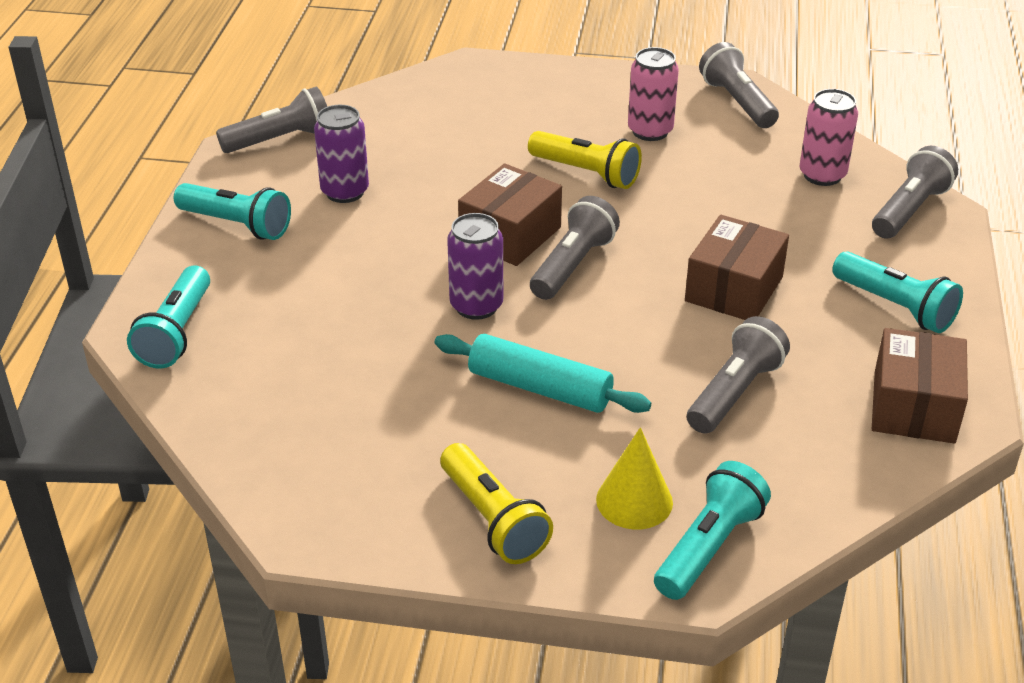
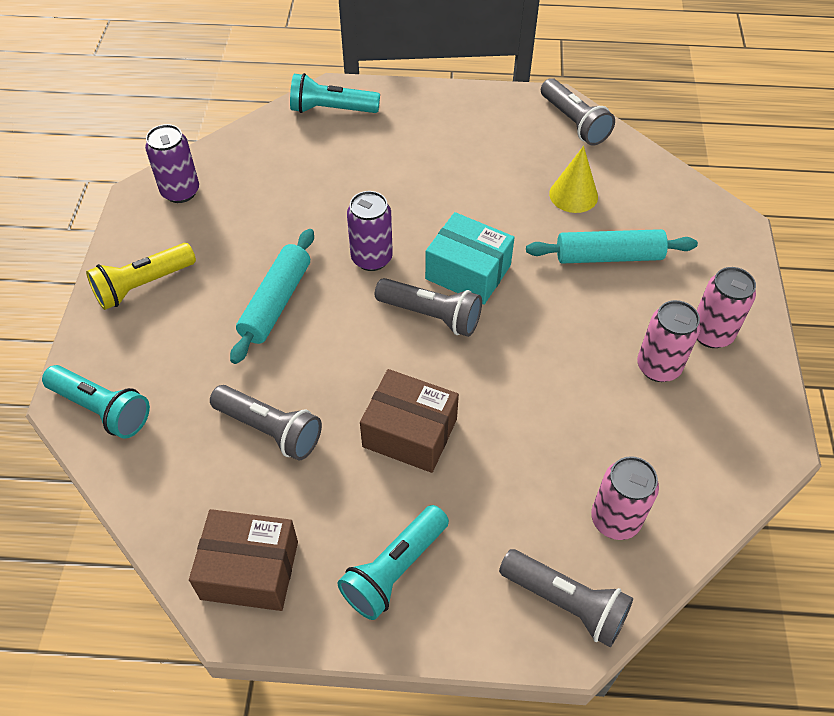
camera: 85 degrees right, 15 degrees up
turquoise flashlight [174,183,291,240] -> none
purple can [314,105,369,203] -> purple can moved to [145,124,199,203]
brown box [458,163,562,266] -> turquoise box [425,212,515,305]
yellow flashlight [528,131,642,189] -> none
yellow cone [596,427,673,529] -> yellow cone moved to [549,146,598,213]
grey flashlight [699,42,779,128] -> none
none -> turquoise rolling pin [526,229,698,264]
none -> pink can [697,267,756,348]

